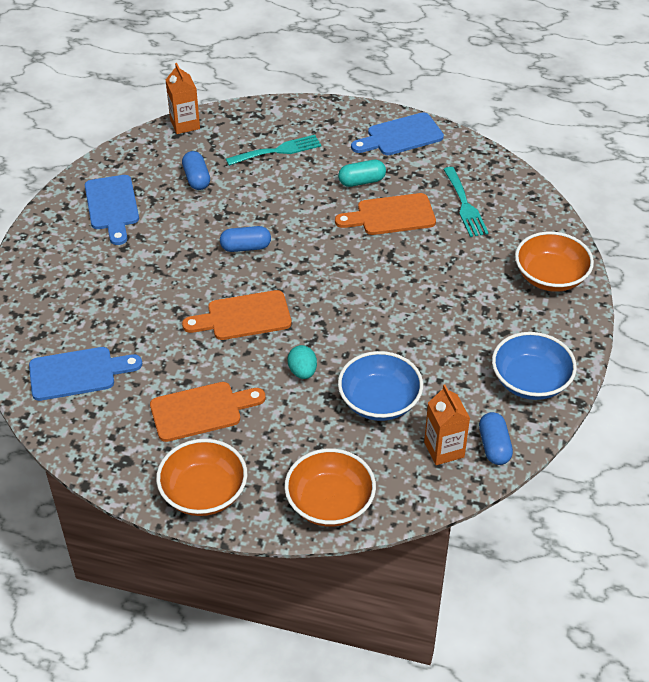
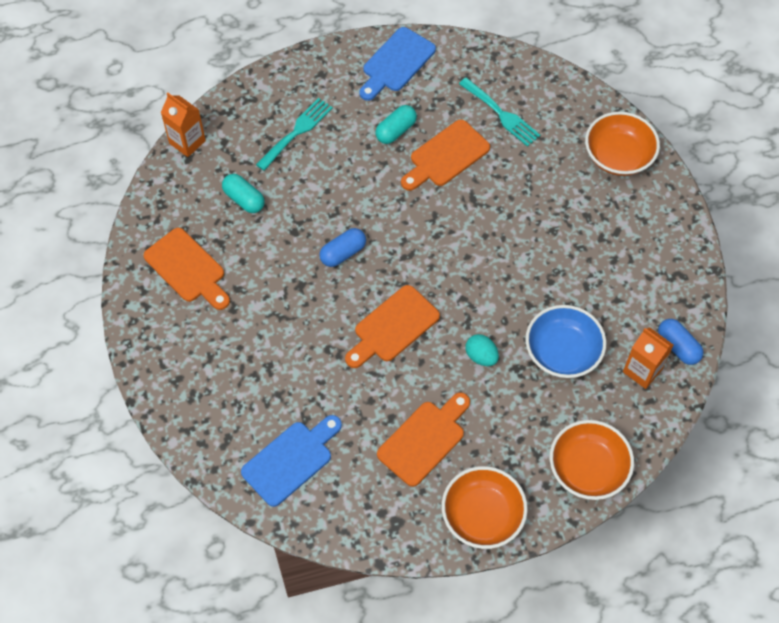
camera: 30 degrees left, 15 degrees up
blue cutting board [85,175,139,245] -> orange cutting board [143,228,230,310]
blue capsule [182,151,210,190] -> turquoise capsule [222,174,265,213]
blue bowl [492,332,577,400] -> none

